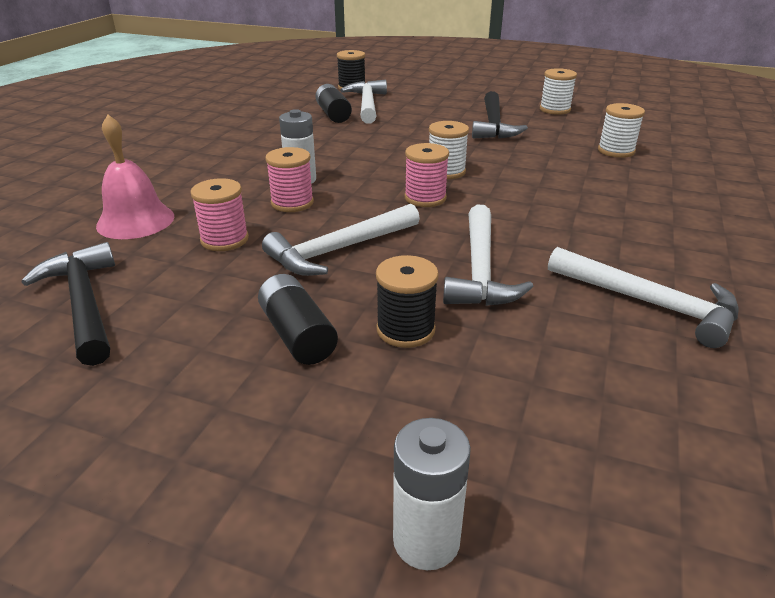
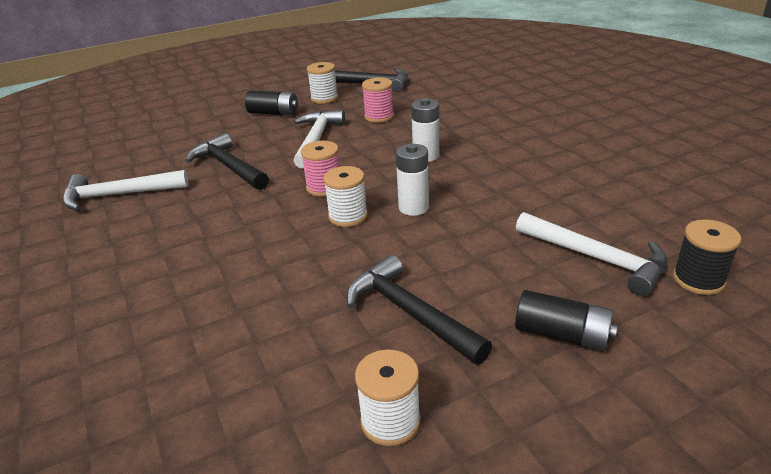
camera: 135 degrees right, 0 degrees up
pink bell [96,115,174,239] -> none
pink spool [265,147,314,212] -> none
black battery [315,84,352,123] -> black battery moved to [515,290,618,351]
black spool [376,255,439,348] -> none
white battery [393,418,471,570] -> white battery moved to [396,144,429,216]
white hammer [443,205,534,306] -> black hammer [186,133,269,190]
white spool [598,103,645,158] -> white spool moved to [307,62,338,104]

